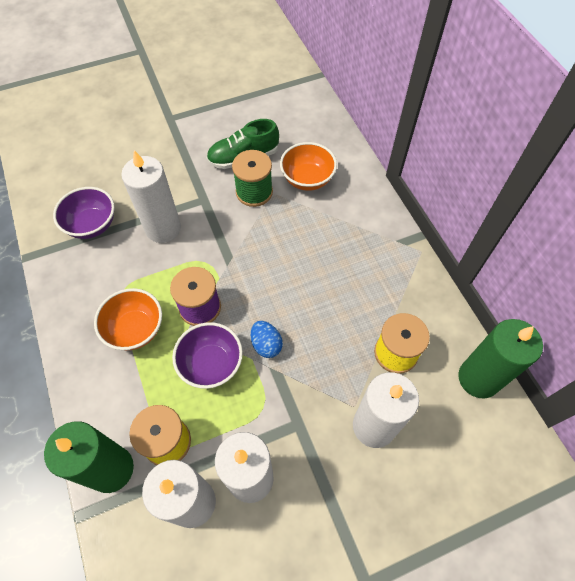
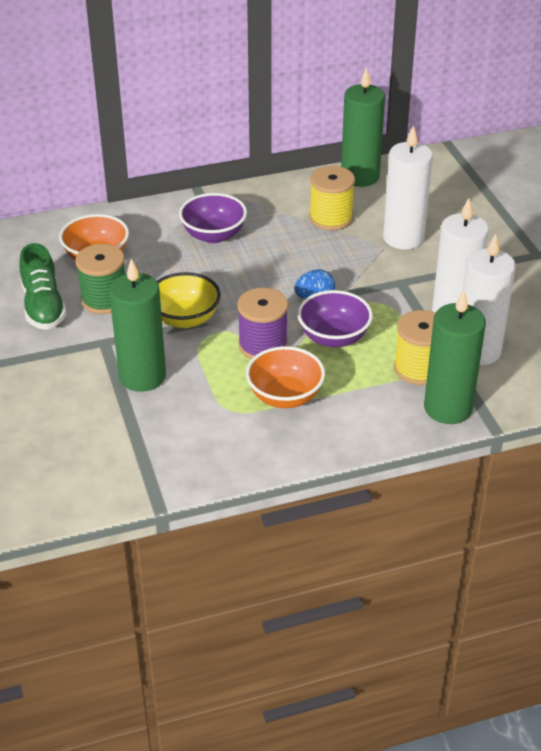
camera: 85 degrees left, 20 degrees down
purple bowl [53,187,115,239] -> purple bowl moved to [179,193,247,243]
white candle [121,150,181,243] -> green candle [109,259,166,392]
none -> yellow bowl [157,272,221,328]

